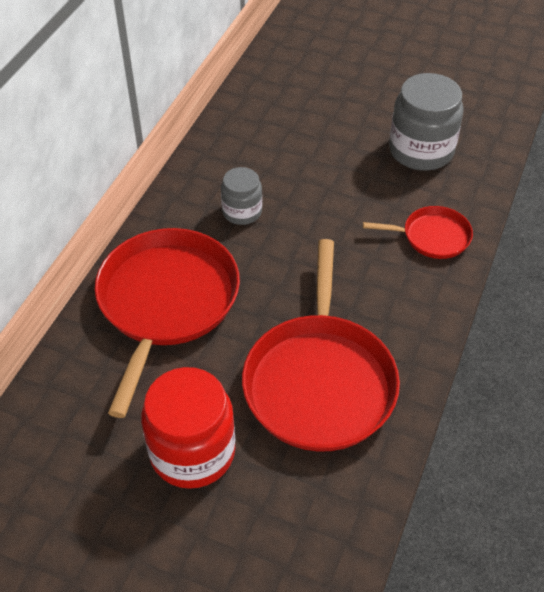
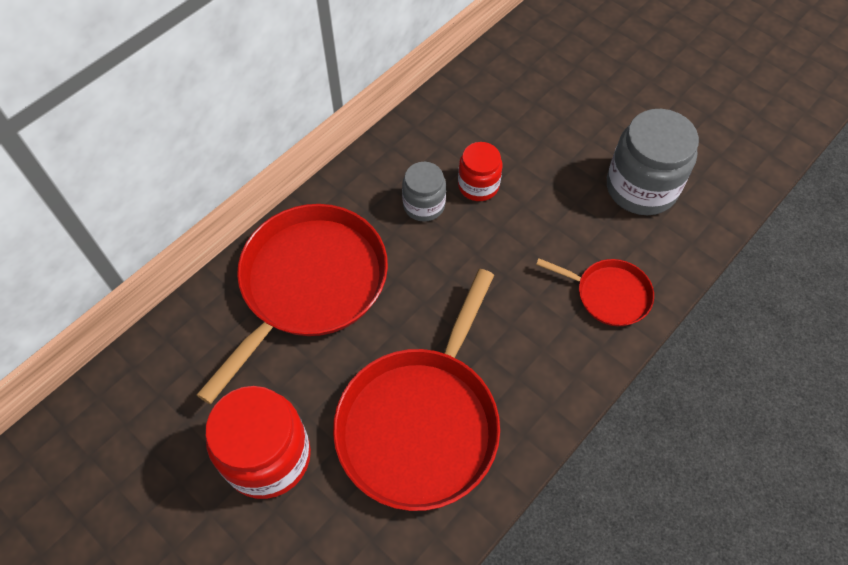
camera: 20 degrees right, 10 degrees up
none -> red jar [458,142,502,201]

